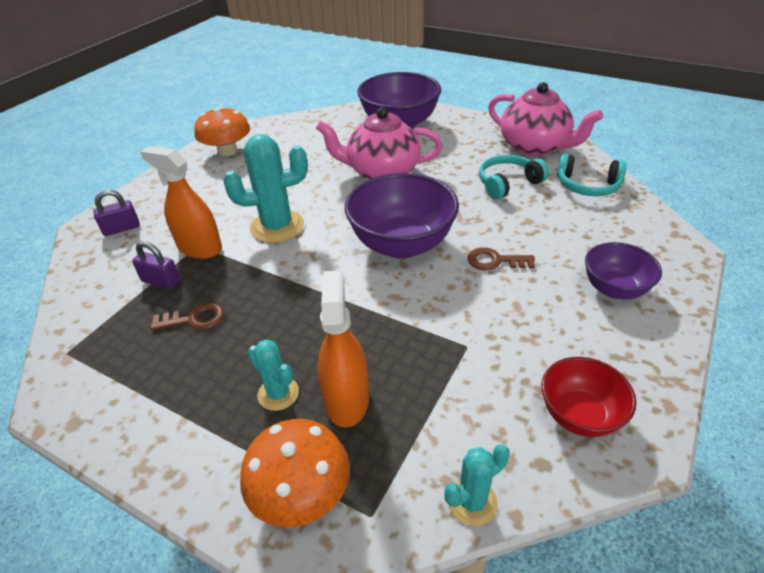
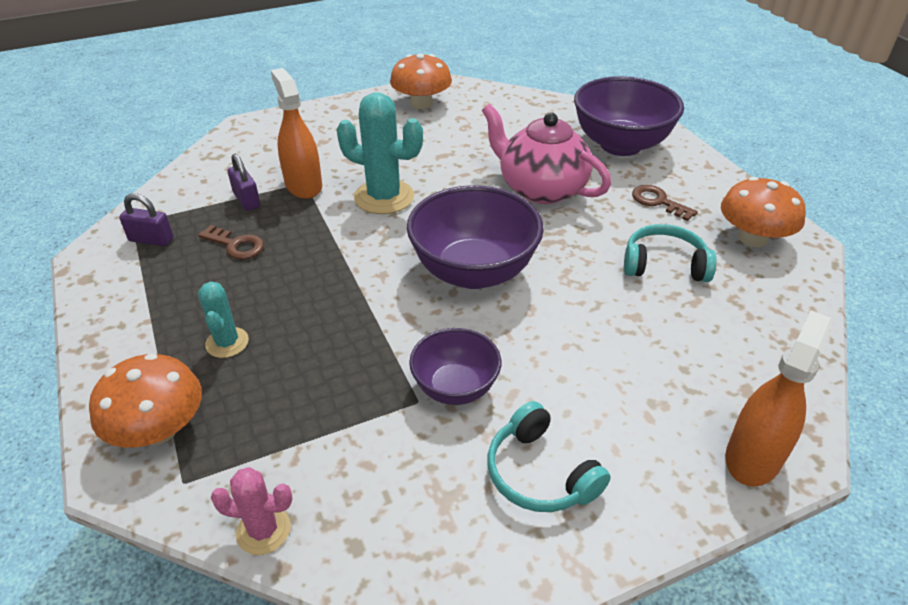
camera: 35 degrees right, 0 degrees up
purple padlock [93,190,140,236] -> purple padlock moved to [119,193,173,246]
orange spray bottle [318,270,369,428] -> orange spray bottle moved to [725,310,832,486]
turquoise cactus [444,444,510,526] -> pink cactus [211,467,292,555]
brown key [467,247,535,270] -> brown key moved to [632,185,698,221]
pink teapot [488,82,603,156] -> orange mushroom [721,177,806,247]
red bowl [542,357,636,437] -> none
turquoise headphones [557,154,627,196] -> turquoise headphones moved to [488,401,611,512]
purple bowl [585,242,662,299] -> purple bowl moved to [409,328,501,405]

